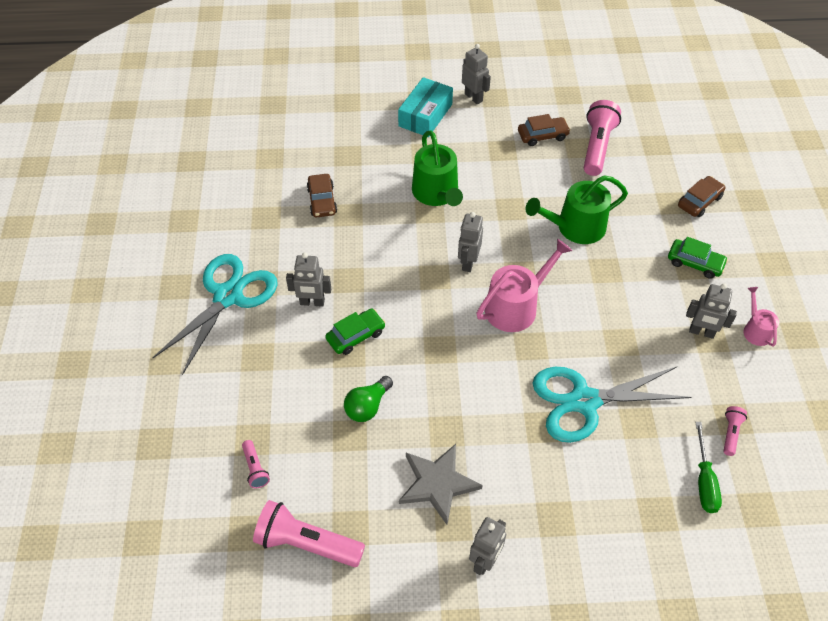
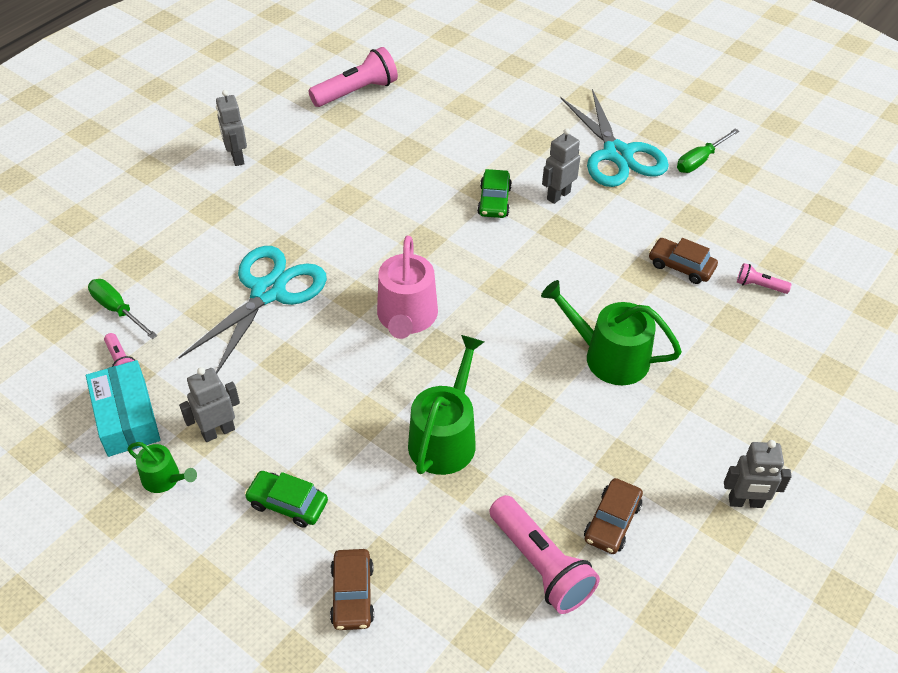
camera: 130 degrees right, 5 degrees down
pink flashlight [242,440,270,488] -> pink flashlight moved to [737,263,792,294]
green light bulb [344,376,393,422] -> none
turquoise box [398,77,453,137] -> turquoise box moved to [86,360,161,457]
grey star [399,444,483,525] -> none
grey robot [458,212,483,272] -> none
green car [668,237,728,279] -> green car turned 45 degrees clockwise [245,471,328,528]
pink watering can [743,287,779,347] -> green watering can [127,442,197,493]
none -> green screwdriver [677,129,739,173]

